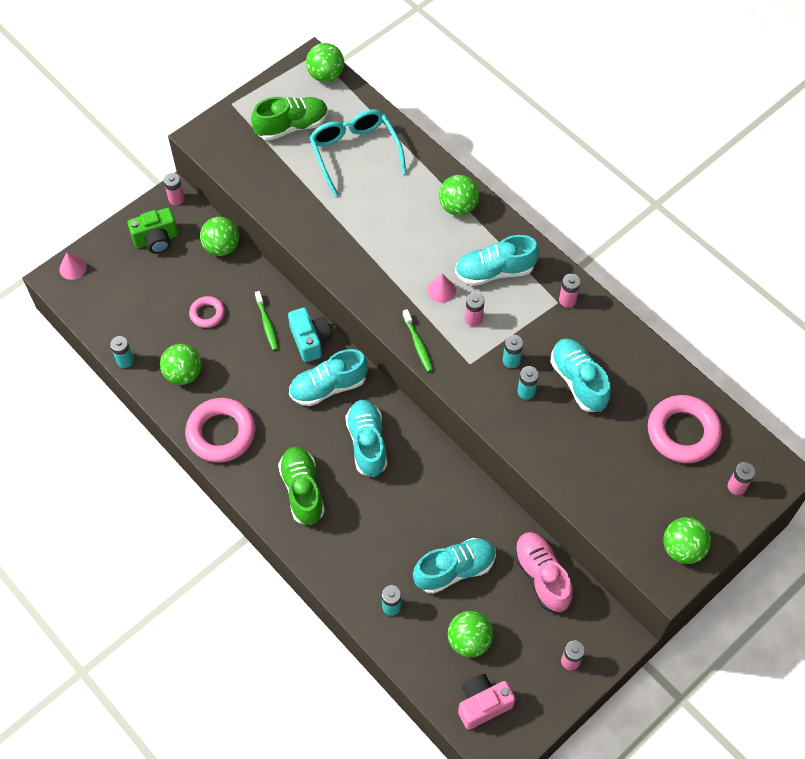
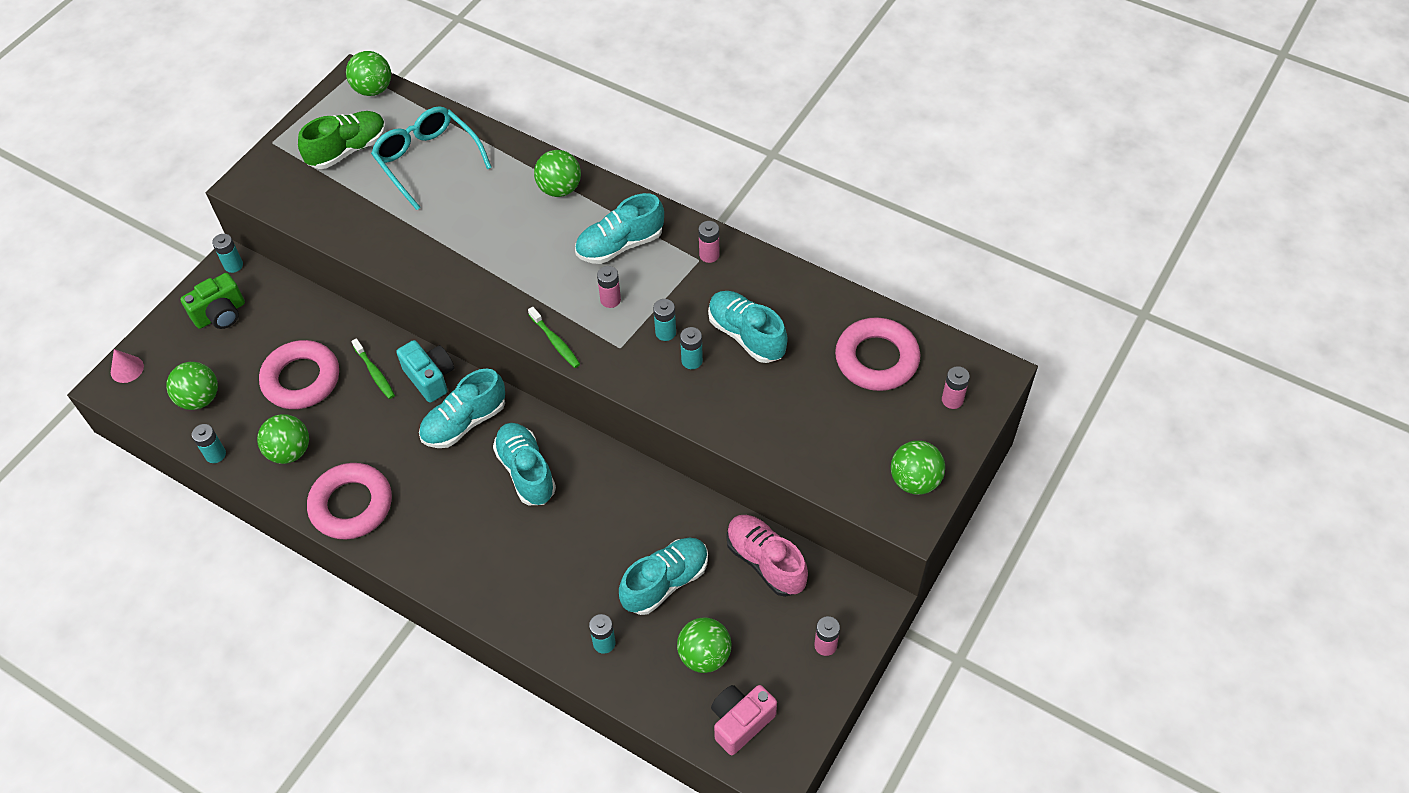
camera: 15 degrees left, 5 degrees down
pink battery [164,173,185,205] -> turquoise battery [212,234,243,273]
pink ring [189,296,225,328] -> pink ring [259,340,339,409], size x1.88
green ball [200,217,239,256] -> green ball moved to [166,362,218,410]
green shoe [278,447,325,525] -> none
pink cone [427,274,456,303] -> none

